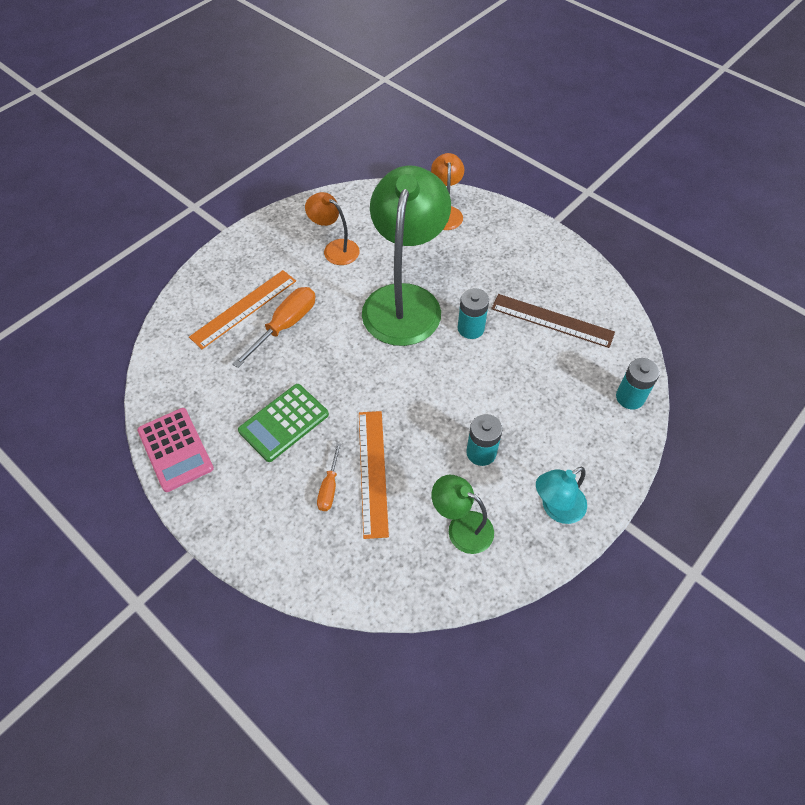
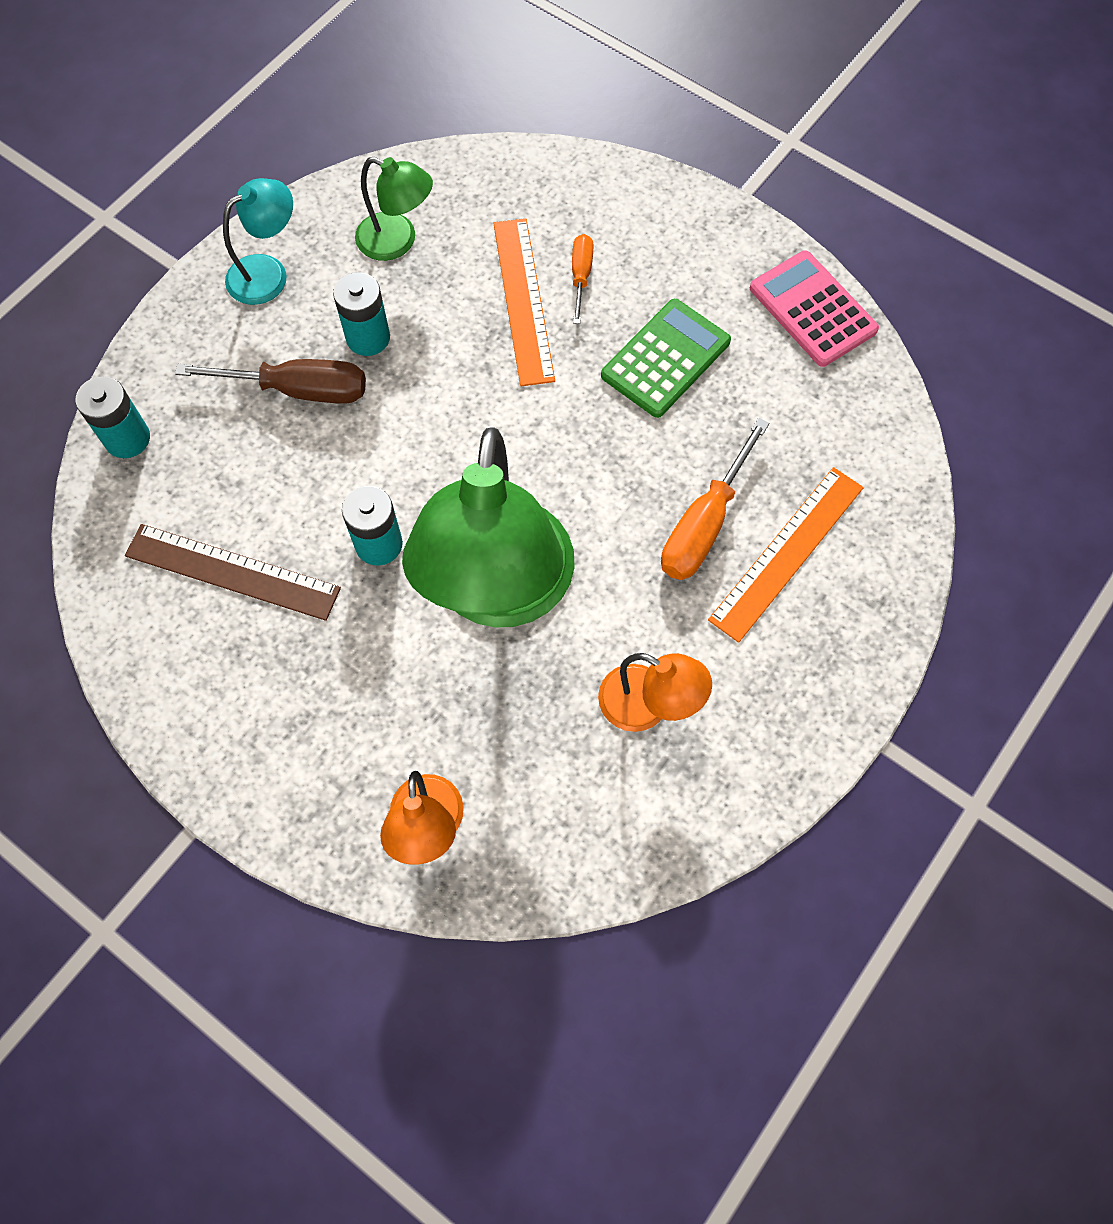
camera: 175 degrees right, 10 degrees up
none -> brown screwdriver [175,359,366,404]

